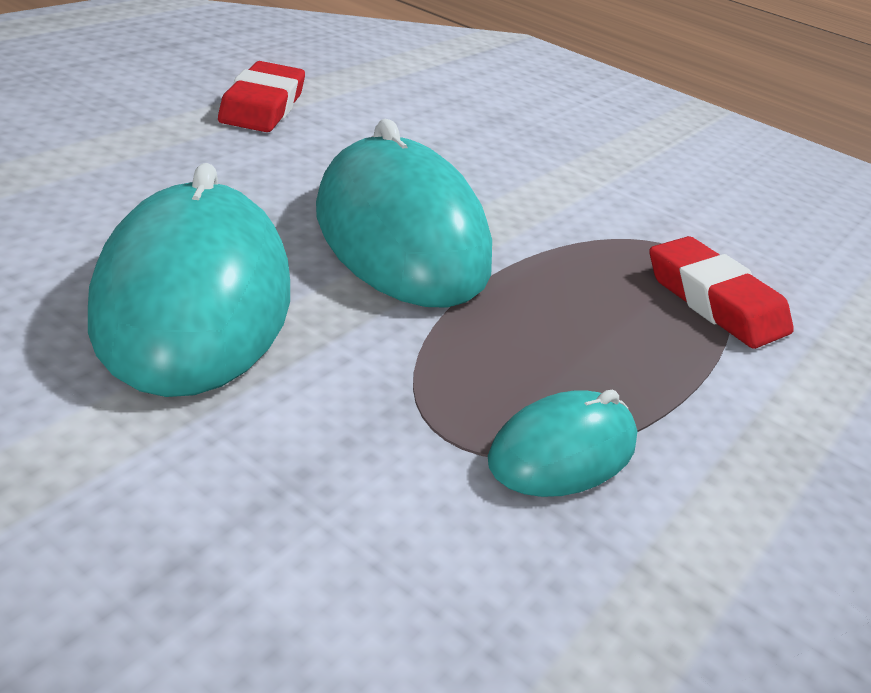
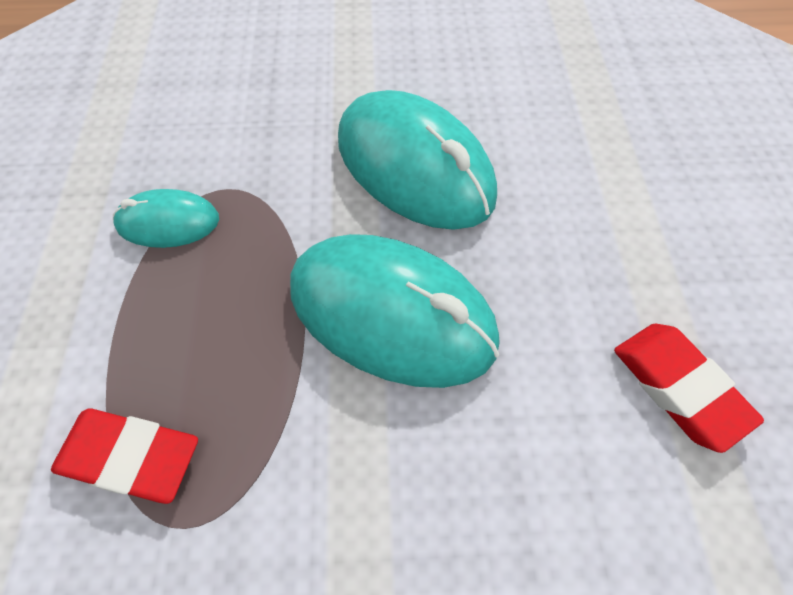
camera: 145 degrees right, 25 degrees up
turquoise mouse [488,390,638,497] -> turquoise mouse turned 75 degrees clockwise [113,189,219,248]

